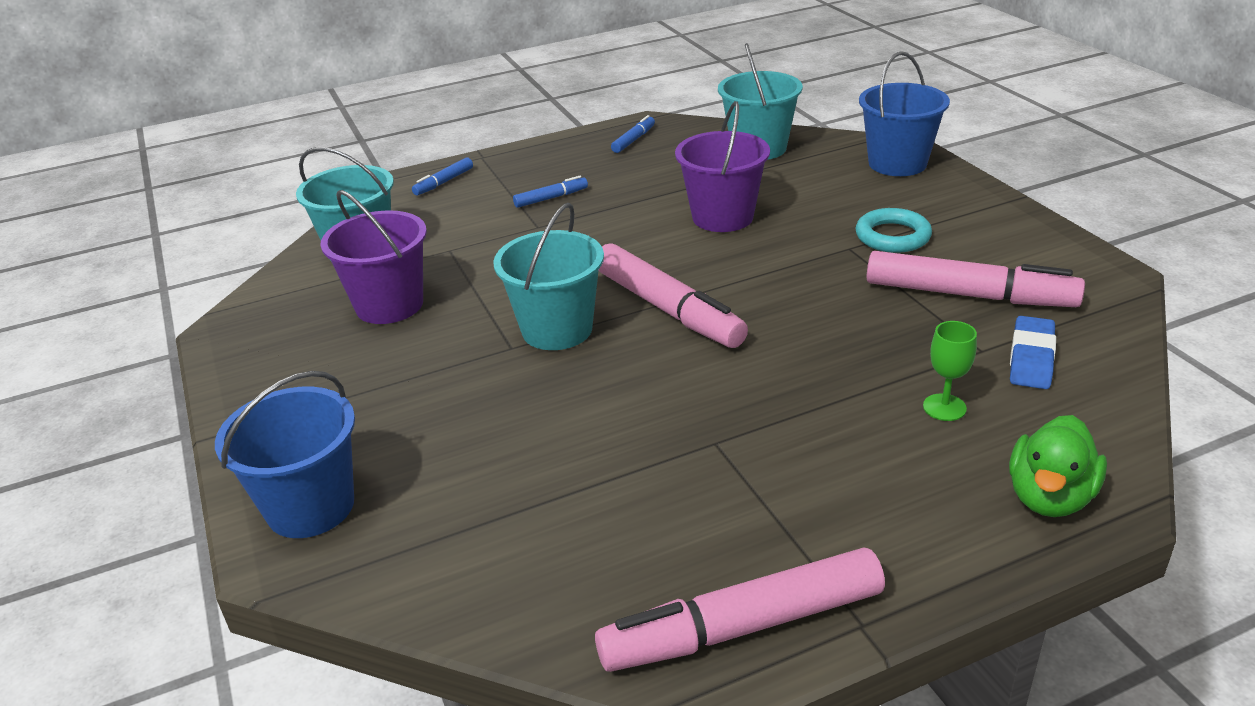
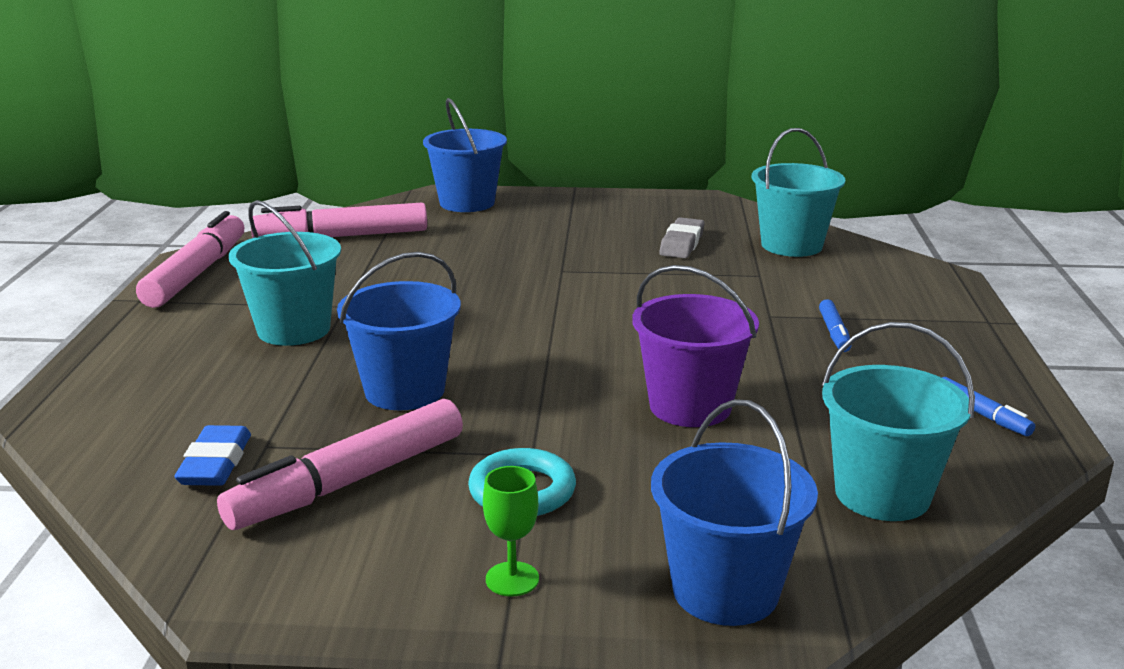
camera: 115 degrees right, 10 degrees down
purple bucket [321,190,427,324] -> grey eraser [659,217,704,258]
blue marker [412,157,473,195] -> none
turquoise bucket [493,203,604,350] -> turquoise bucket moved to [229,200,341,346]
pink marker [599,243,748,348] -> pink marker moved to [251,203,427,238]
green goblet [923,321,977,421] -> green goblet moved to [483,466,539,596]
green duck [1009,415,1107,517] -> none
blue eraser [1010,316,1056,389] -> blue eraser turned 45 degrees clockwise [174,425,251,486]
none -> blue bucket [337,252,461,410]

